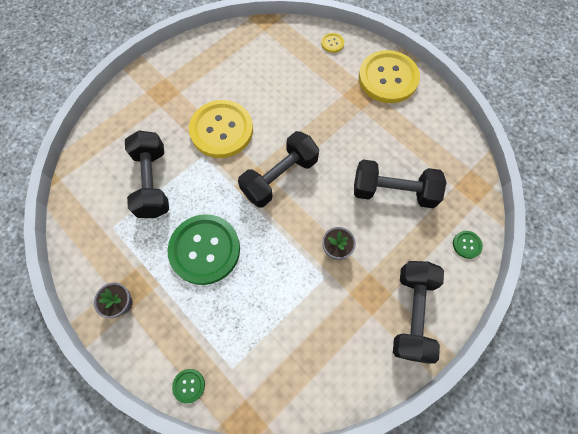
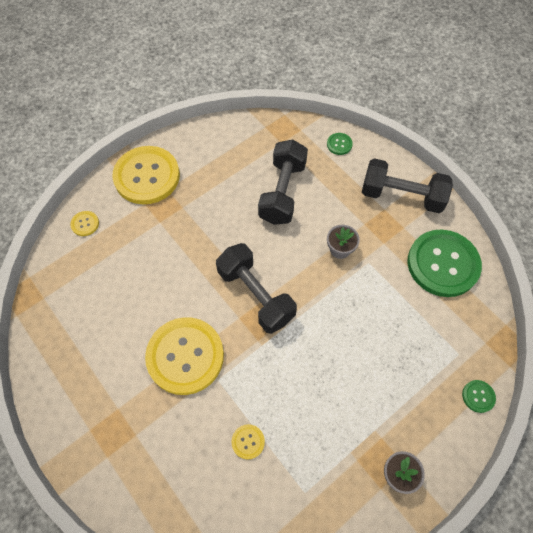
camera: 85 degrees left, 5 degrees down
black dumbbell [125,130,169,218] -> yellow button [232,424,265,460]
green button [168,214,240,285] -> green button moved to [408,229,482,297]

